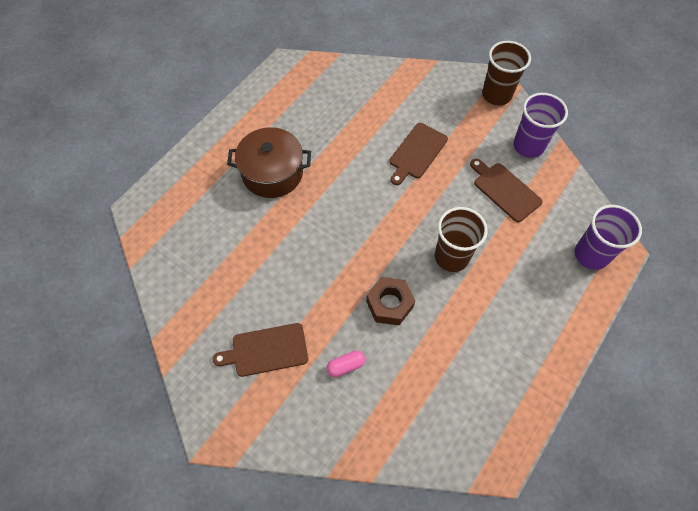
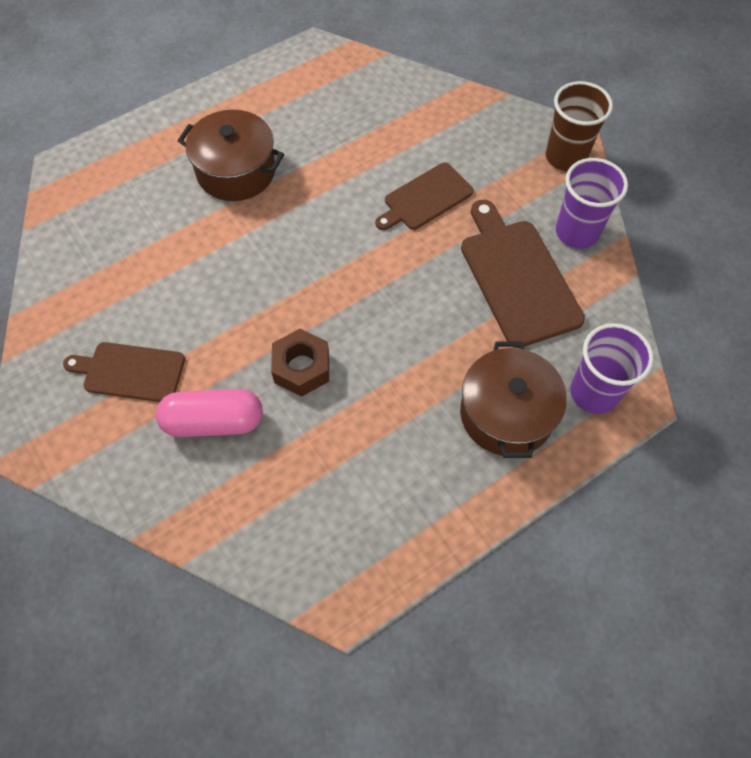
camera: 20 degrees right, 0 degrees up
pink capsule [326,350,365,377] -> pink capsule [156,389,263,437], size x1.96
brown cup [435,207,488,272] -> none
brown cutting board [470,159,543,222] -> brown cutting board [461,200,585,348], size x1.55
none -> brown pot [460,341,567,458]

